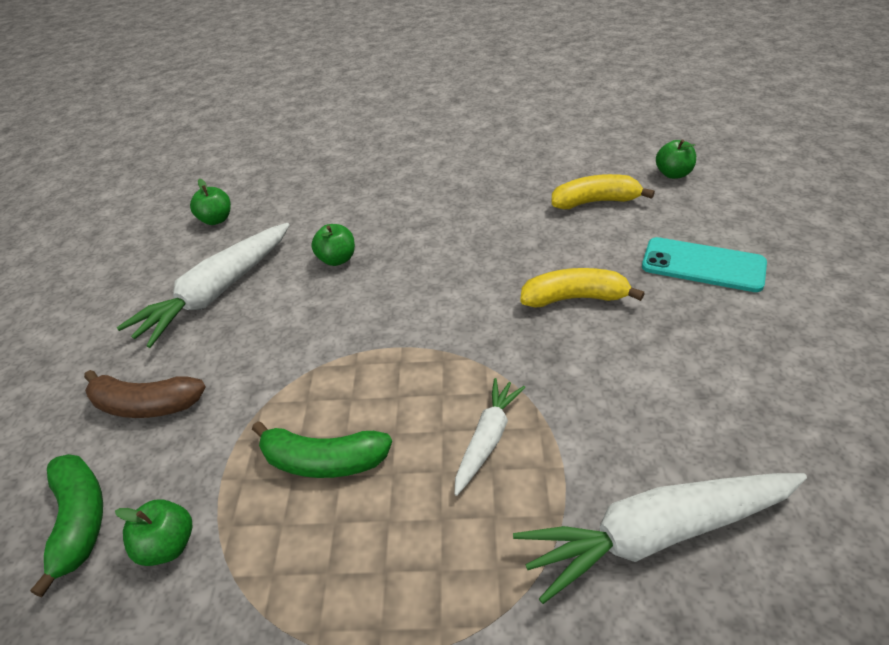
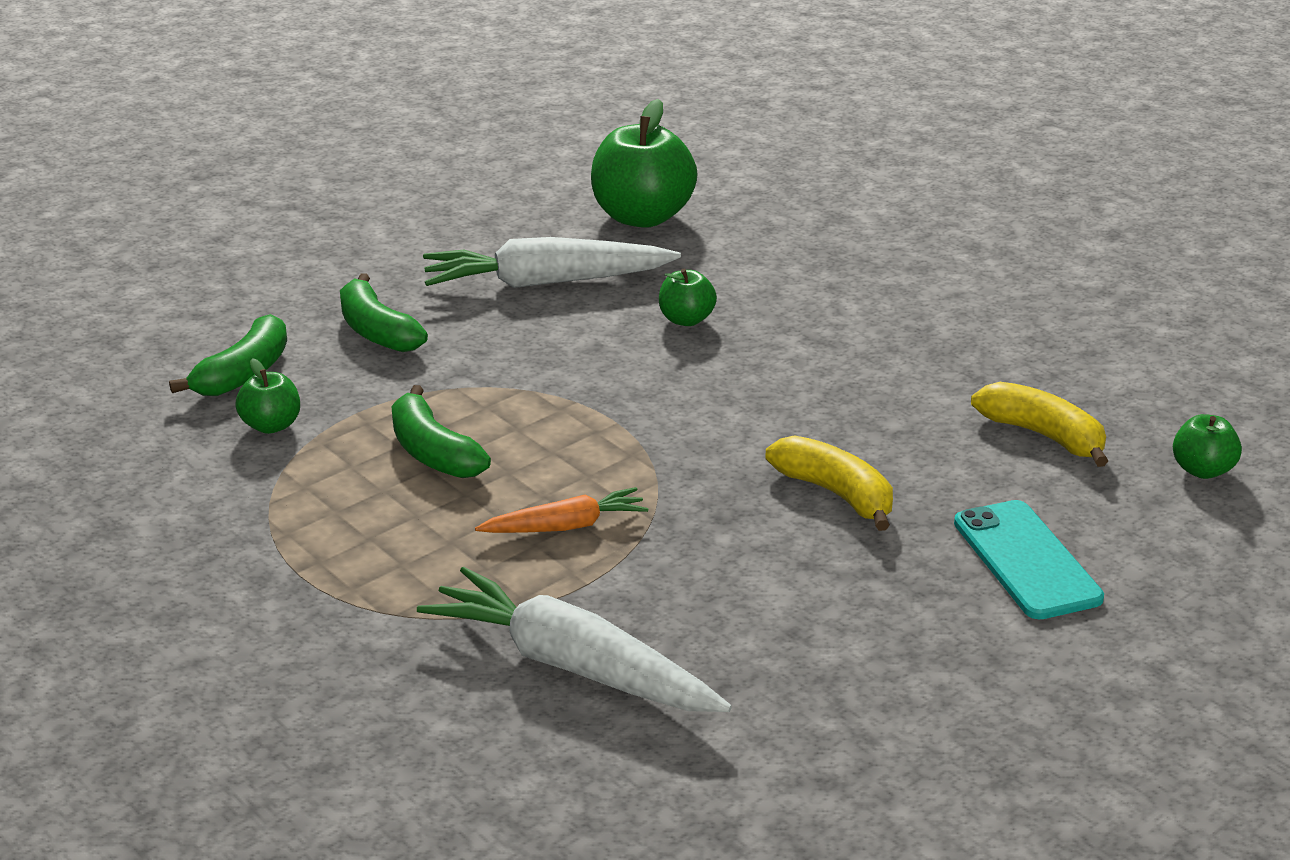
camera: 45 degrees right, 10 degrees down
brown banana [84,370,206,418] -> green banana [340,273,428,352]
green apple [190,179,231,225] -> green apple [591,99,698,228], size x2.01
white carrot [455,378,525,496] -> orange carrot [475,487,648,533]

